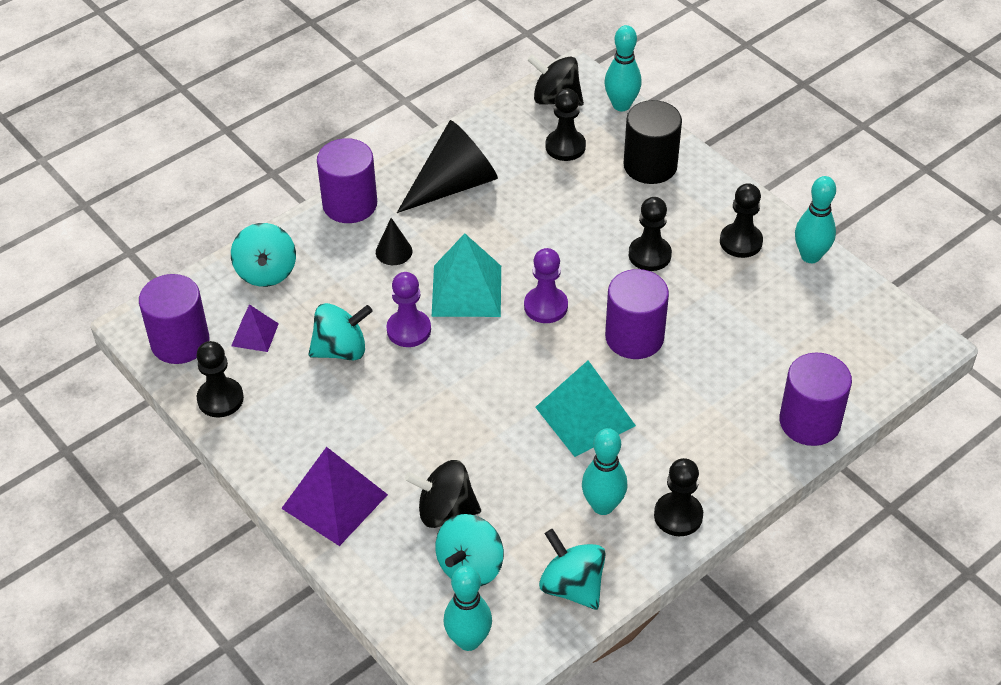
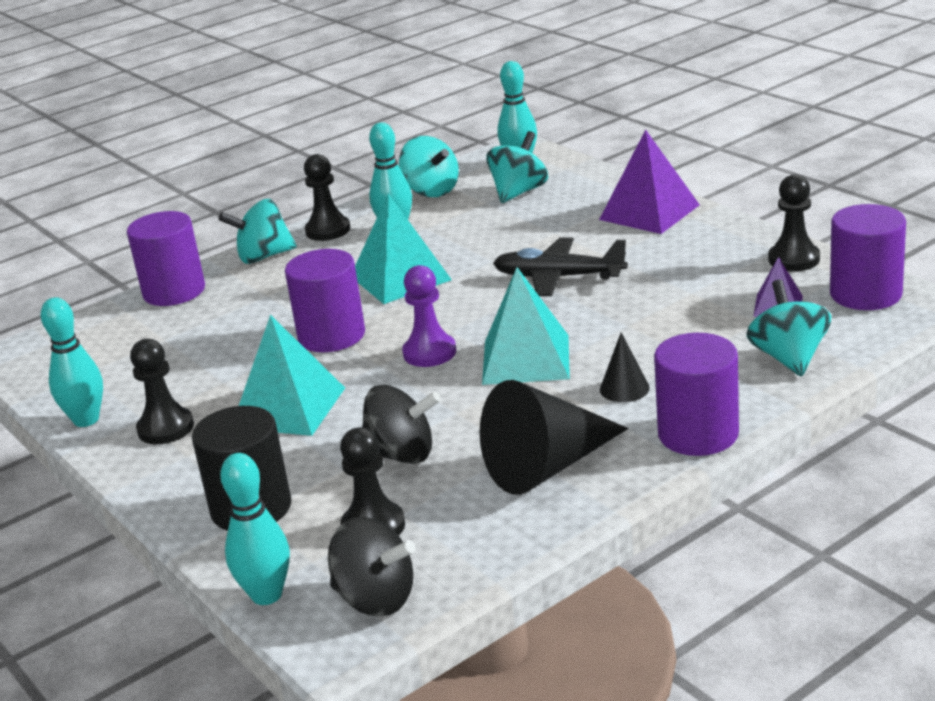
camera: 175 degrees left, 20 degrees down
turquoise spinning top [308,303,373,360] -> turquoise spinning top moved to [218,199,297,264]
purple pawn [386,272,431,347] -> none
black spinning top [405,460,481,528] -> black spinning top moved to [362,385,441,464]
black pawn [629,197,672,271] -> turquoise pyramid [239,315,345,436]
none -> black plane [493,237,628,296]

